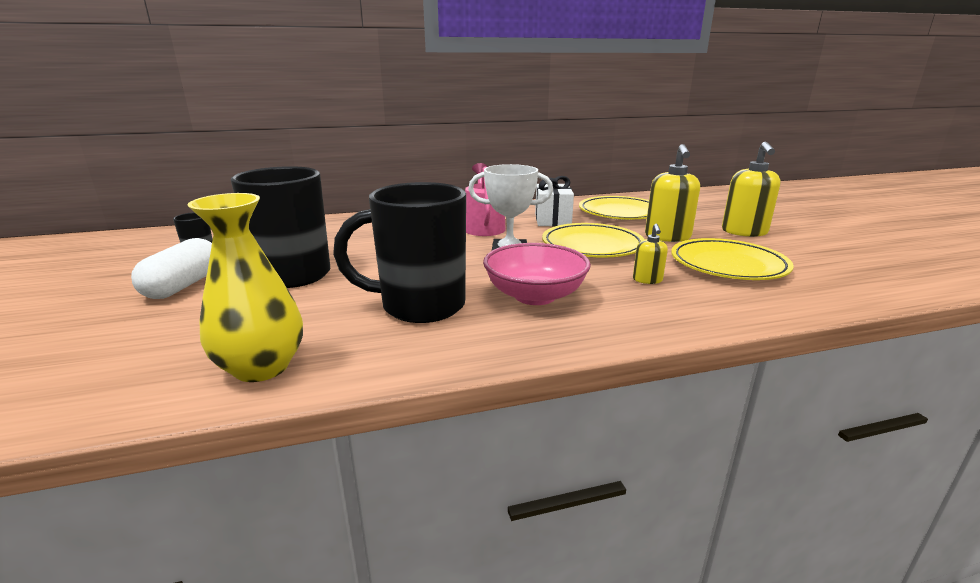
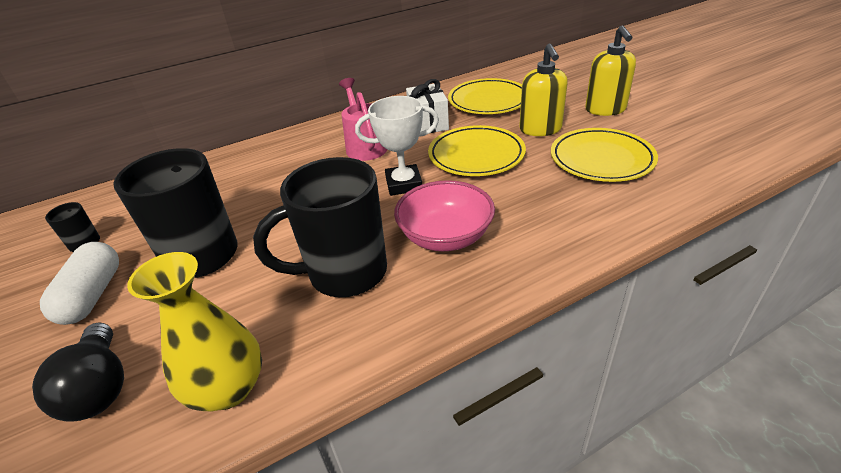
camera: 10 degrees left, 15 degrees up
yellow soap dispenser [633,224,668,284] -> none
none -> black light bulb [32,322,124,422]

